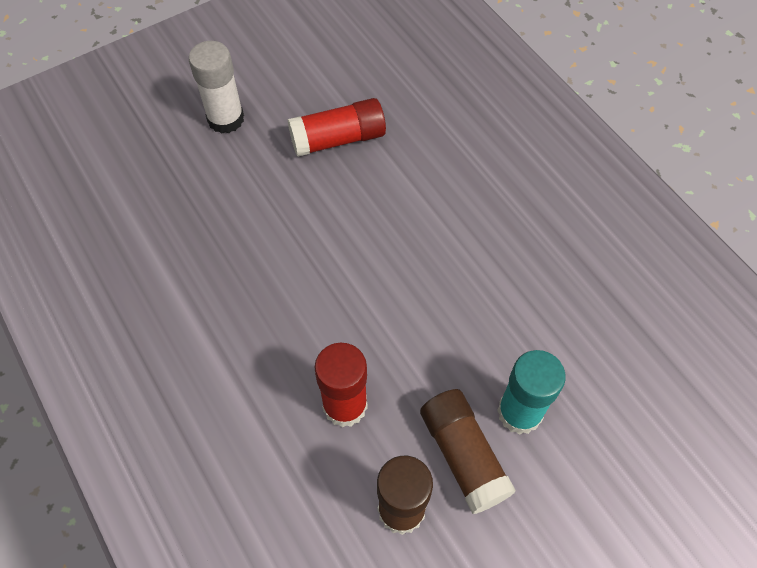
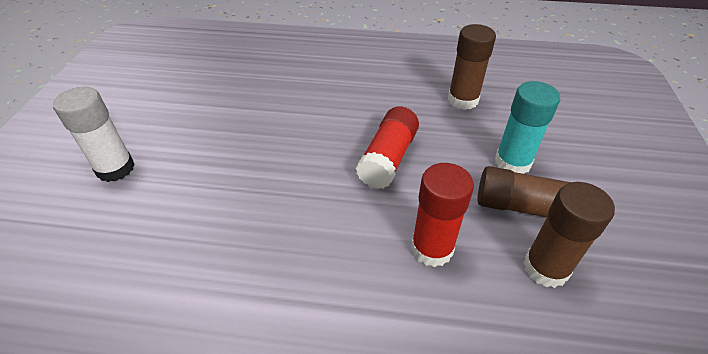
camera: 50 degrees left, 15 degrees down
red glue stick [288,98,386,157] -> red glue stick moved to [356,106,419,189]
none -> brown glue stick [448,24,496,110]

